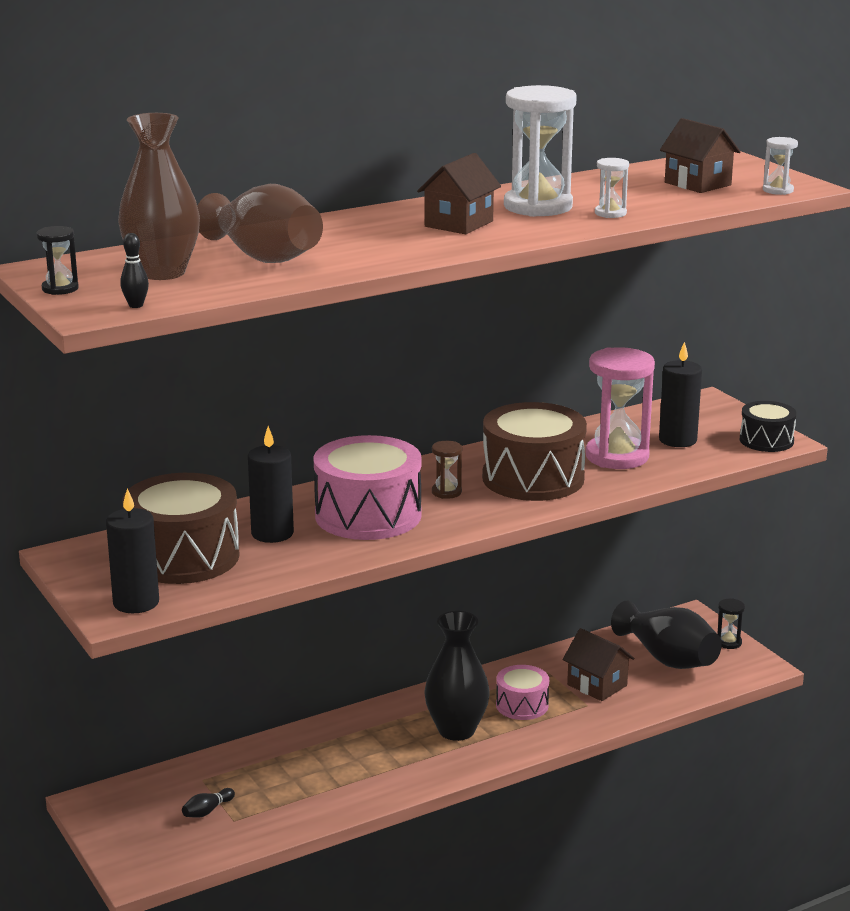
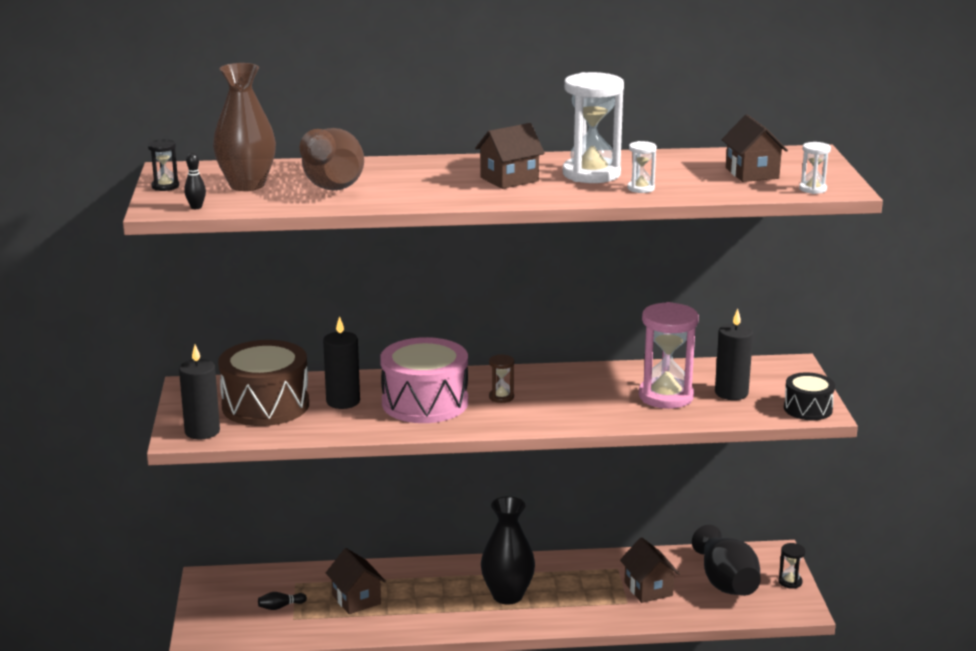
camera: 25 degrees right, 0 degrees up
brown drum [482,402,587,501] -> none
pink drum [496,665,549,720] -> none
none -> brown house [326,548,386,614]

